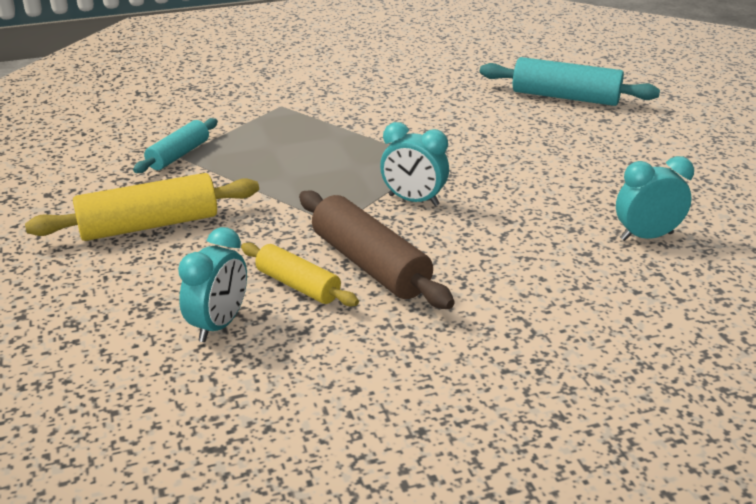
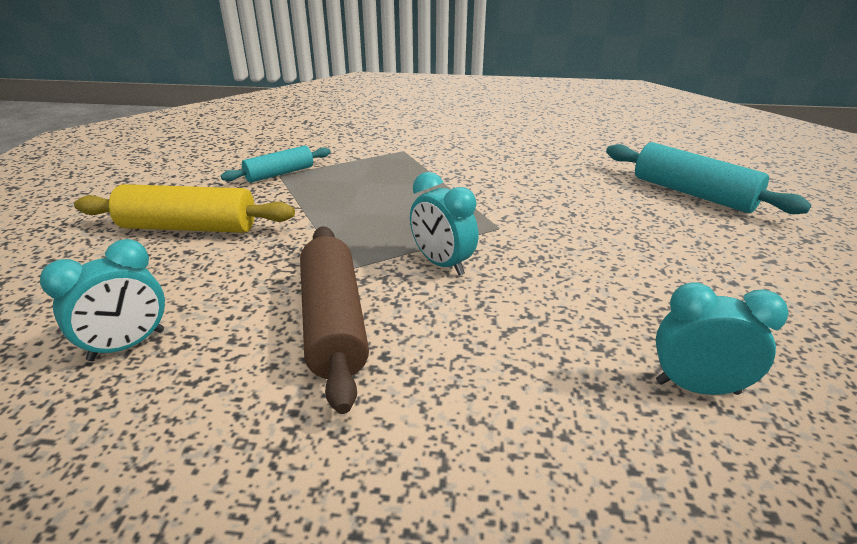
camera: 25 degrees right, 0 degrees up
yellow rolling pin [241,242,359,306] -> none

